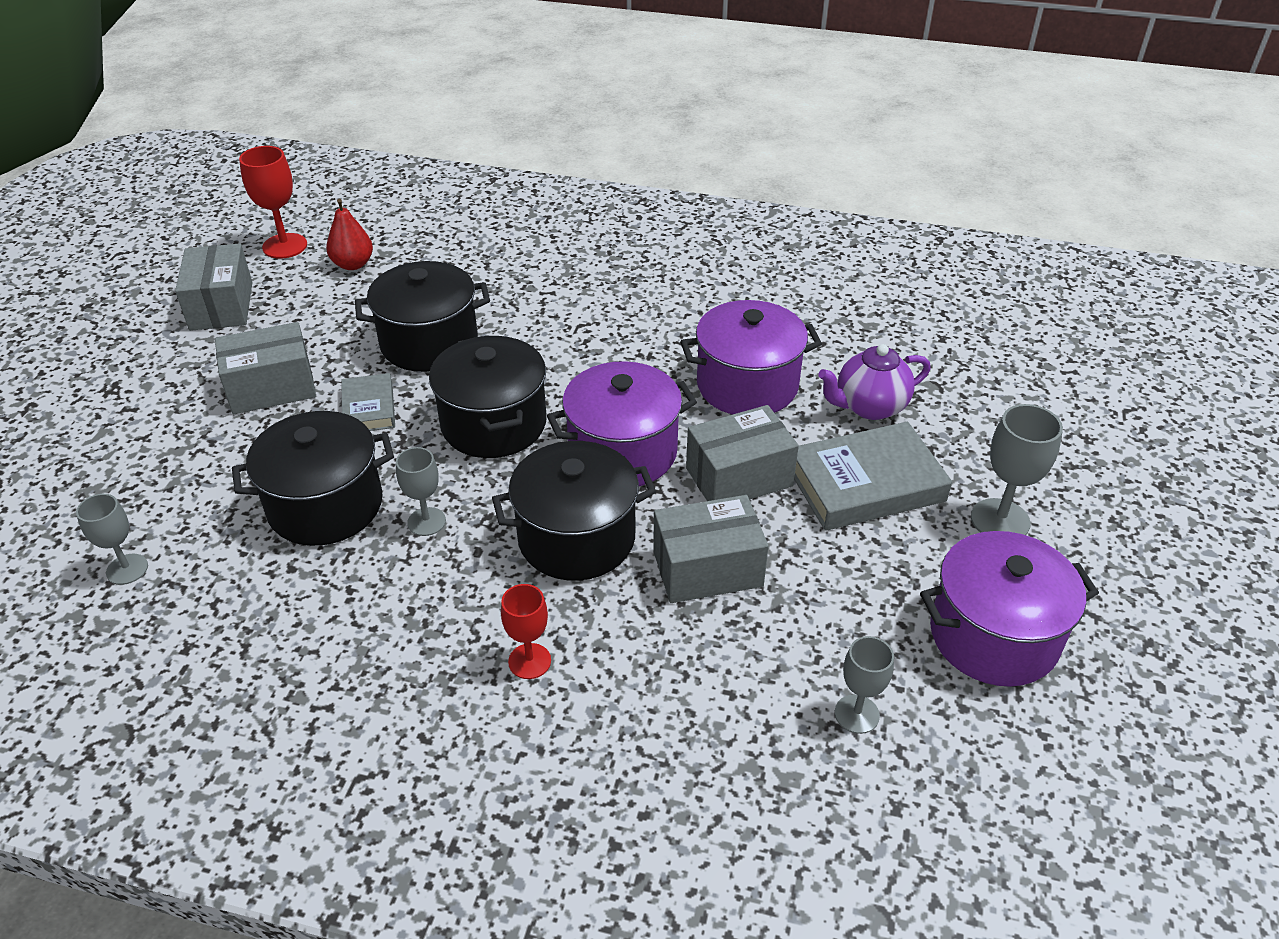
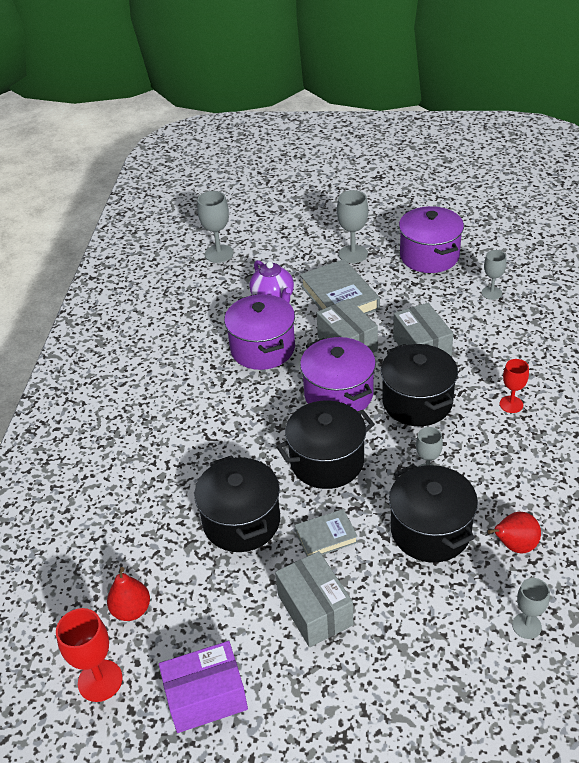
camera: 95 degrees left, 0 degrees up
grey box [175,243,252,331] -> purple box [159,641,248,733]
none -> grey goblet [197,191,233,263]
none -> red pear [488,512,541,553]

